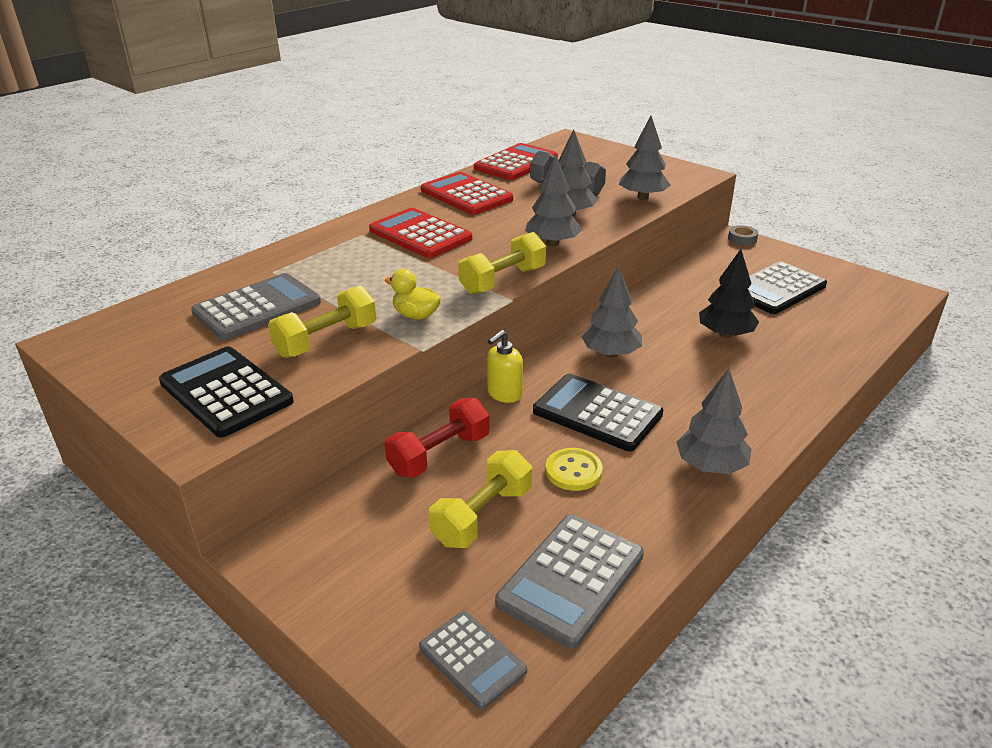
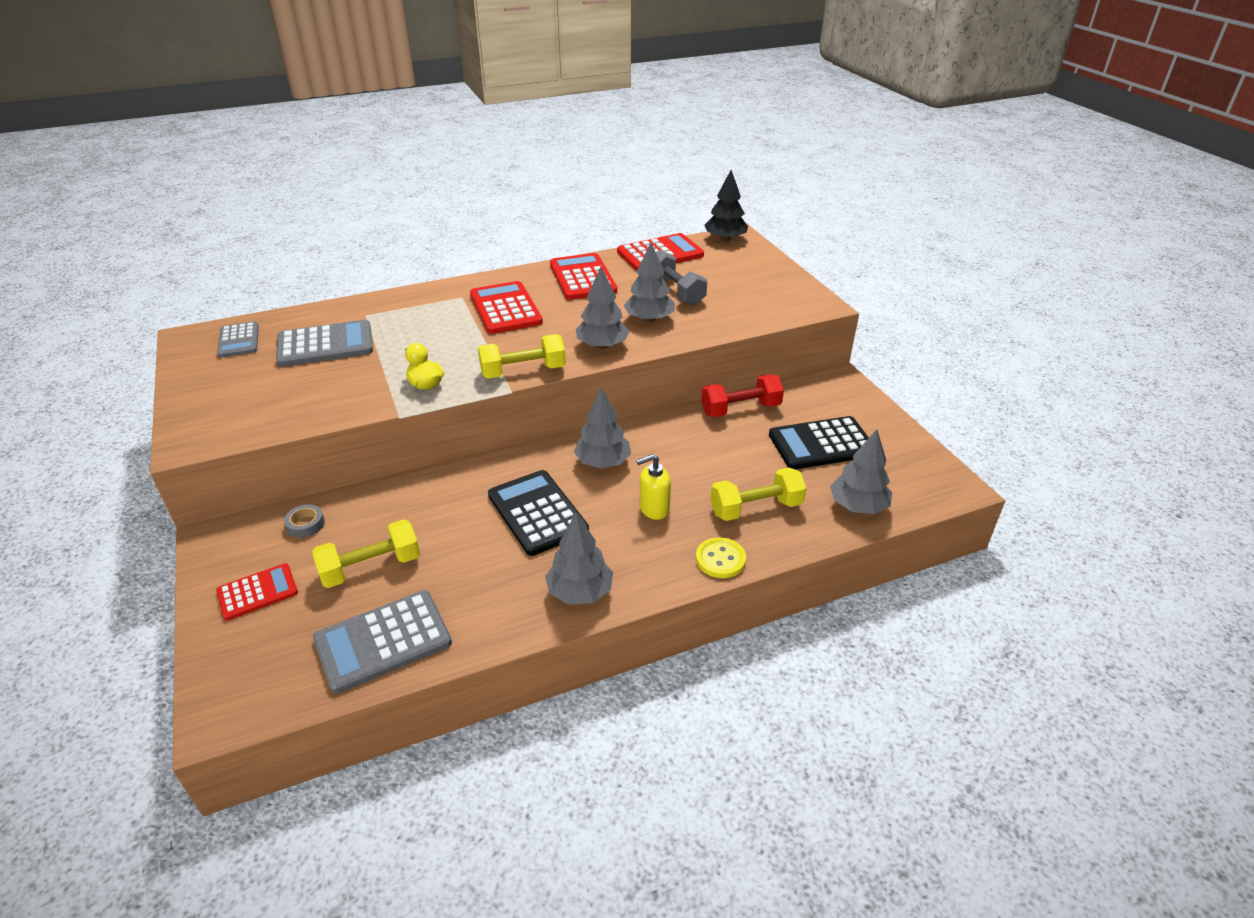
camera: 25 degrees right, 5 degrees up
black calculator [159,347,294,437] -> none
yellow dumbbell [268,285,376,358] -> yellow dumbbell moved to [711,468,807,521]
red dumbbell [384,398,490,478] -> red dumbbell moved to [701,374,784,417]
grey calculator [419,611,527,710] -> grey calculator moved to [217,322,259,358]
yellow soap dispenser [487,330,523,403] -> yellow soap dispenser moved to [636,454,671,520]
yellow button [546,448,603,491] -> yellow button moved to [696,537,746,578]
grey tree [619,116,671,200] -> grey tree moved to [830,429,892,514]
black tree [699,249,759,338] -> black tree moved to [705,170,748,242]
grey tape [728,225,759,245] -> grey tape moved to [284,504,325,538]
none -> red calculator [216,563,298,621]

